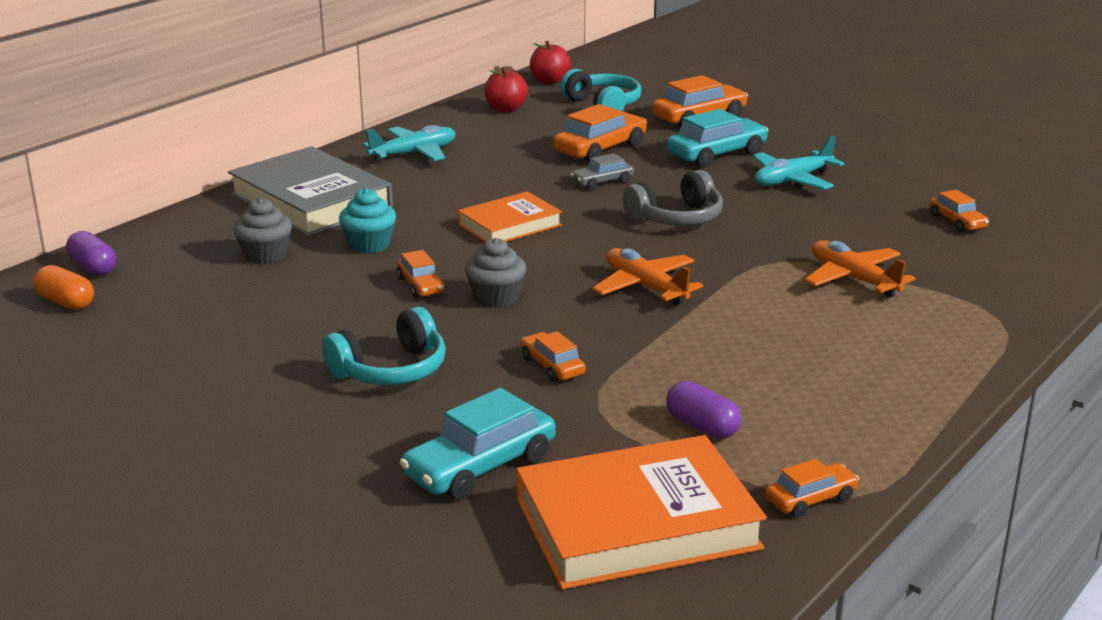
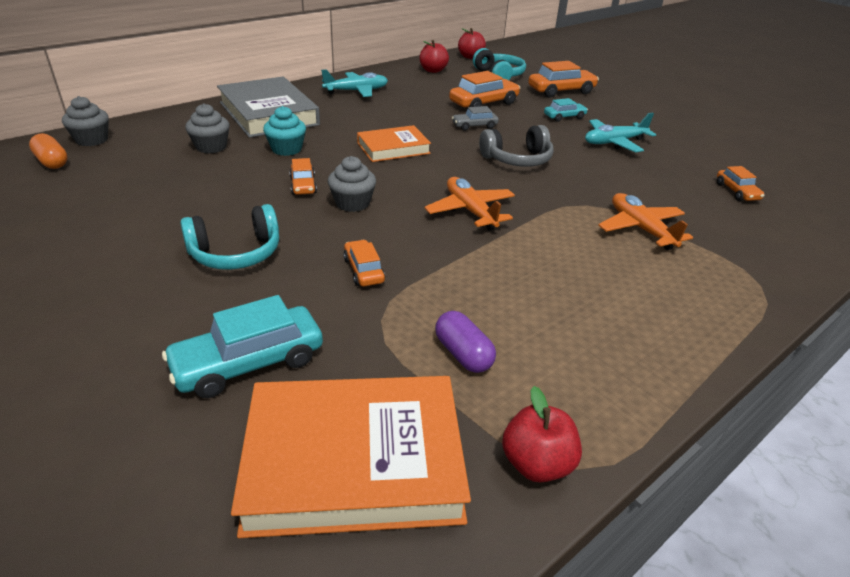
camera: 10 degrees right, 10 degrees up
purple capsule [66,231,116,276] -> grey cupcake [62,96,109,146]
turquoise car [667,109,769,167] -> turquoise car [544,98,588,122], size x0.57
orange car [765,458,859,518] -> red apple [502,386,582,483]

